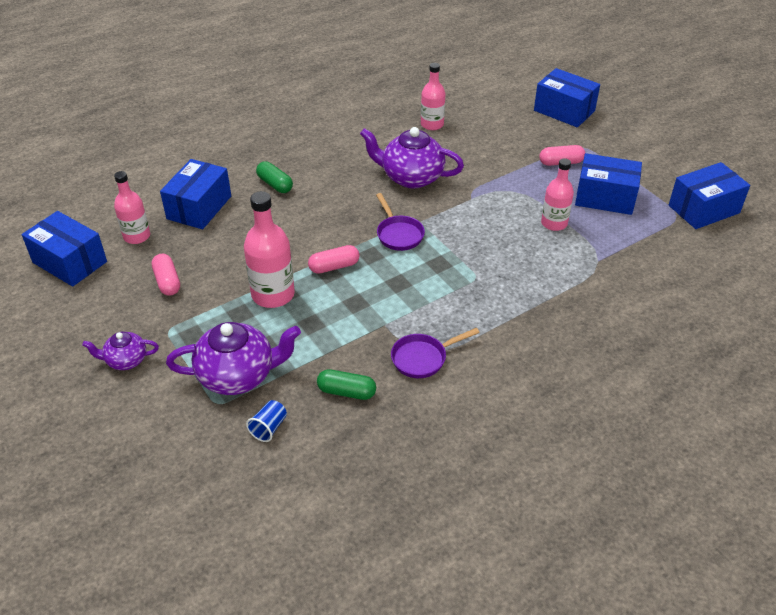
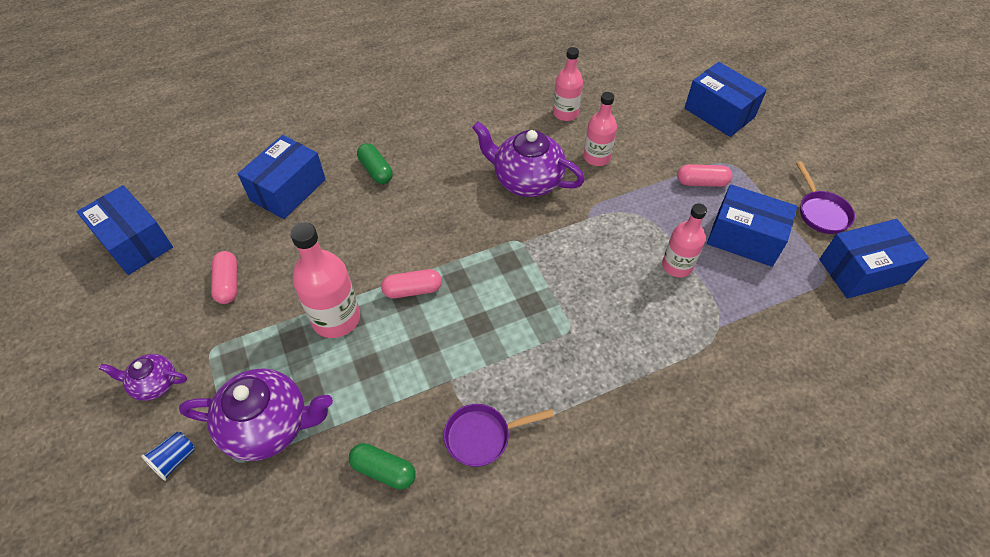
camera: 10 degrees right, 10 degrees up
pink bottle [114,171,150,244] -> pink bottle moved to [584,92,617,166]
blue cup [246,400,287,442] -> blue cup moved to [141,431,195,481]
purple pan [376,193,425,251] -> purple pan moved to [796,161,855,234]

